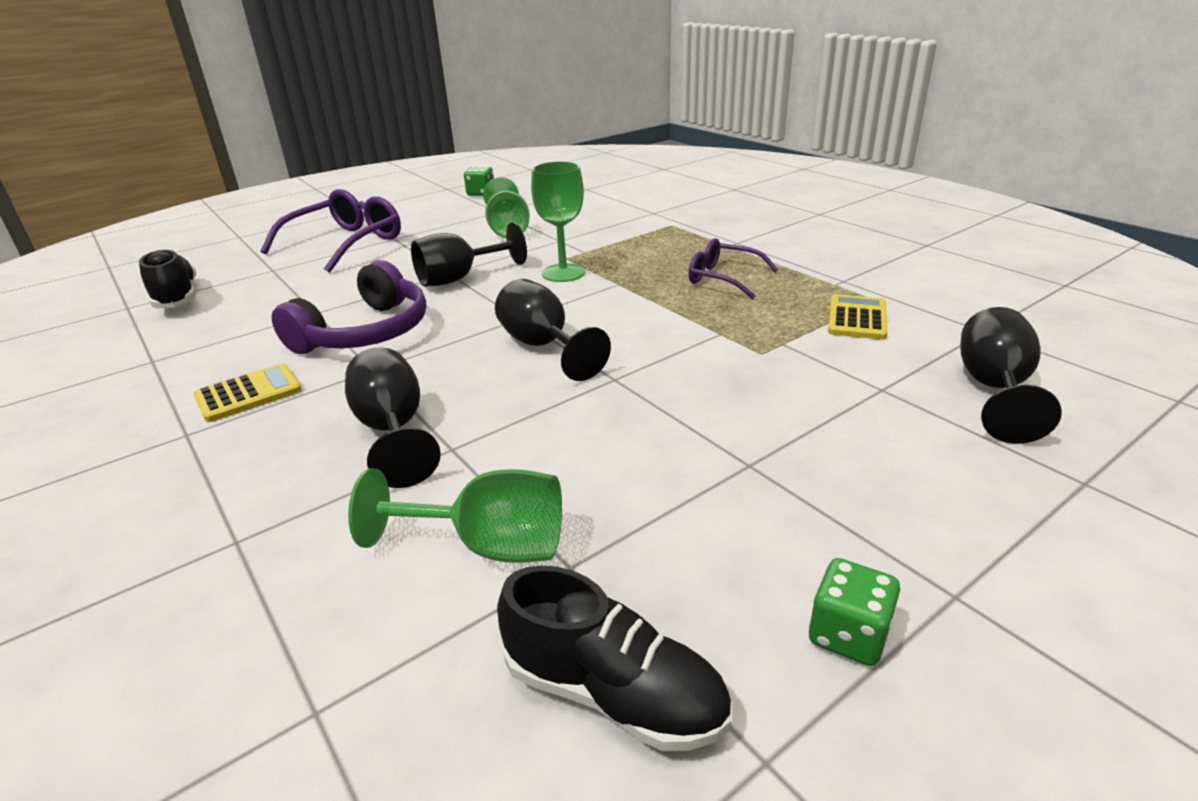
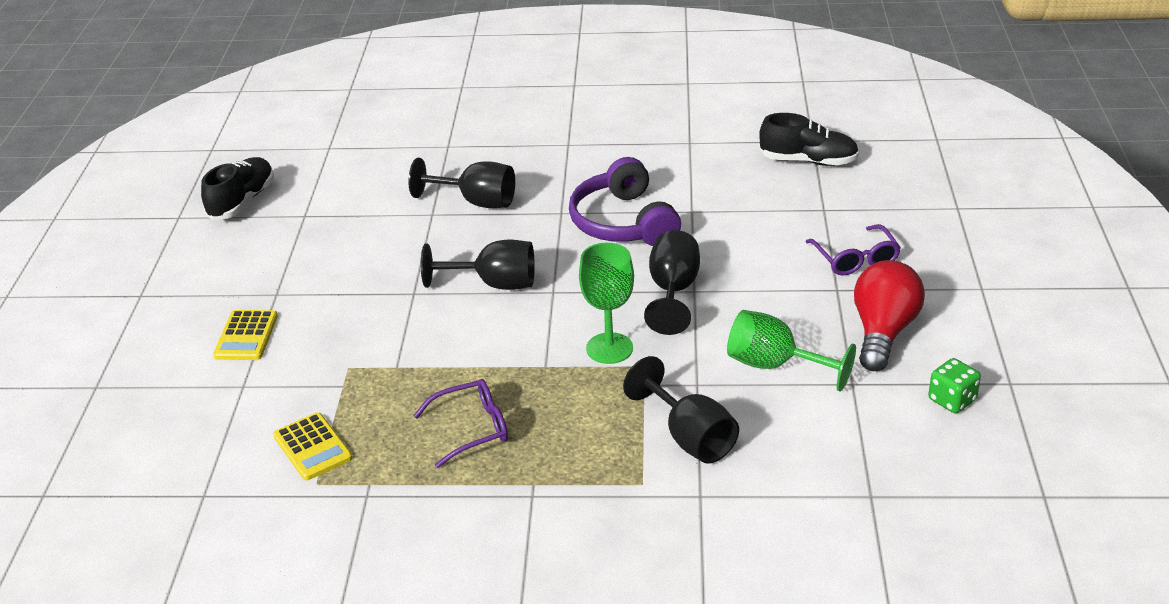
camera: 130 degrees right, 5 degrees up
yellow calculator [194,363,302,422] -> yellow calculator moved to [213,310,278,360]
purple glasses [261,189,401,273] -> purple glasses [806,224,901,276], size x0.61
green goblet [348,469,562,563] -> none
black shoe [497,566,731,751] -> black shoe turned 135 degrees clockwise [201,157,274,220]
green dice [809,558,900,666] -> none
black goblet [961,307,1062,444] -> black goblet moved to [623,356,739,464]
none -> red light bulb [854,260,925,371]

